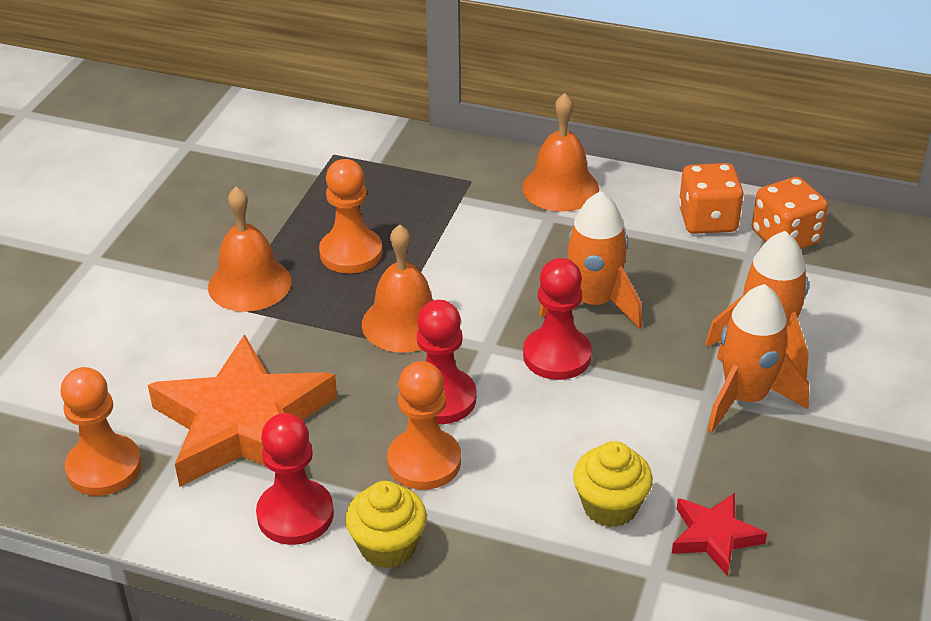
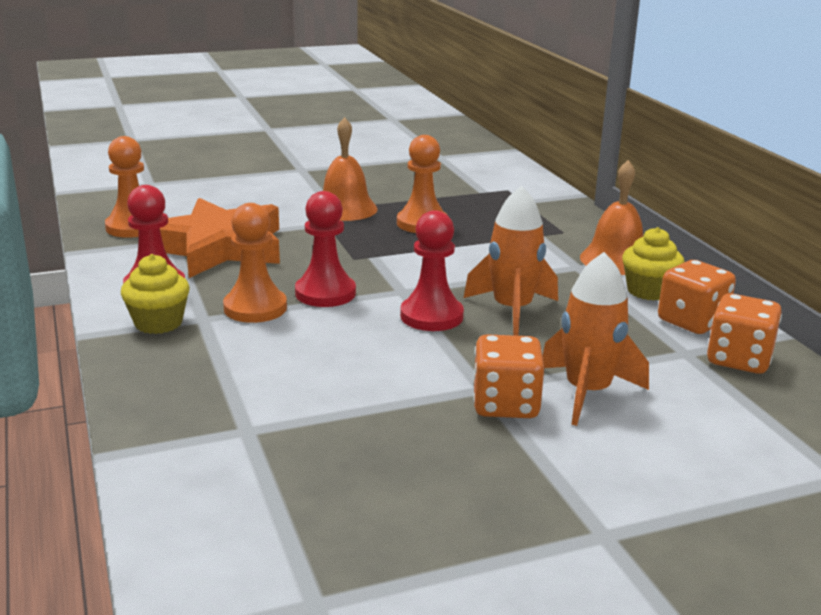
camera: 50 degrees right, 15 degrees down
orange bell [362,224,433,353] -> none
yellow cupcake [573,441,653,527] -> yellow cupcake moved to [622,227,684,300]
red star [672,493,767,576] -> none
orange rocket [707,284,809,433] -> orange dice [473,334,544,418]

